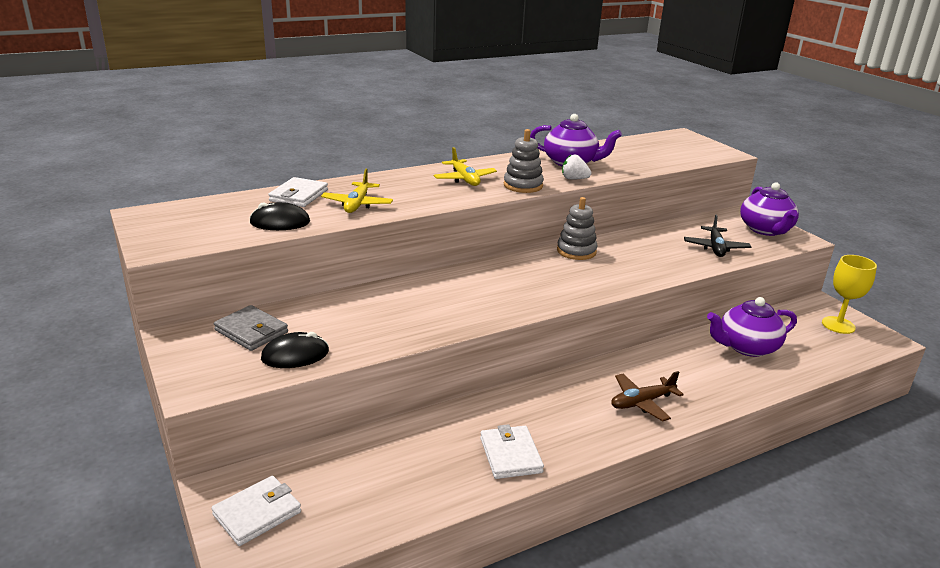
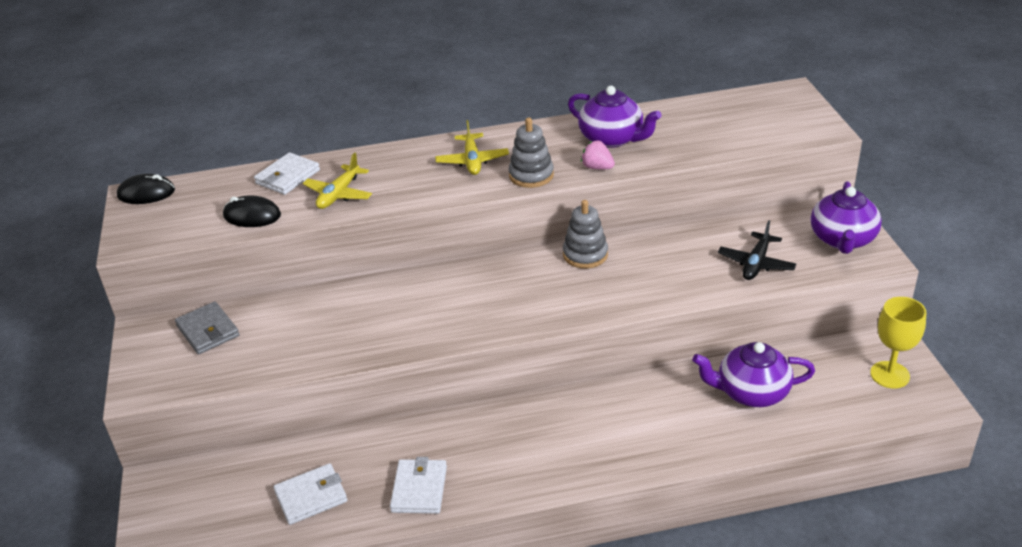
camera: 20 degrees right, 10 degrees up
white wallet [211,476,301,546] -> white wallet moved to [273,463,347,525]
black mouse [261,332,329,368] -> black mouse moved to [117,174,175,204]
white strawberry [562,154,592,180] -> pink strawberry [581,141,615,169]
brown plane [611,371,684,421] -> none

